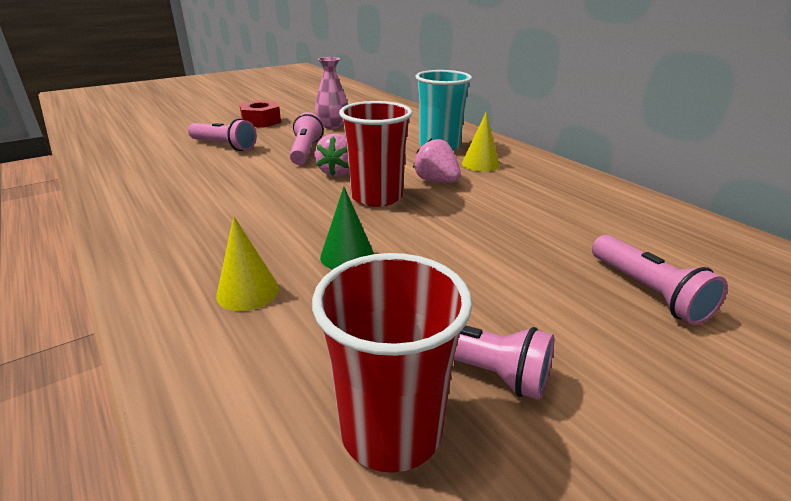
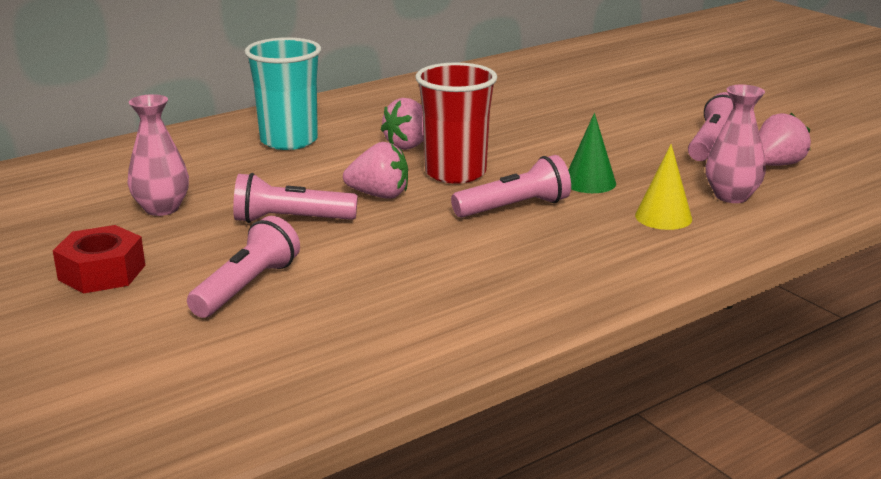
camera: 90 degrees left, 5 degrees down
red cup [312,253,472,473] -> pink strawberry [759,113,811,166]
yellow cone [462,112,499,172] -> none
pink flashlight [592,235,728,325] -> pink flashlight moved to [451,155,571,218]
none -> pink vase [706,85,766,203]

